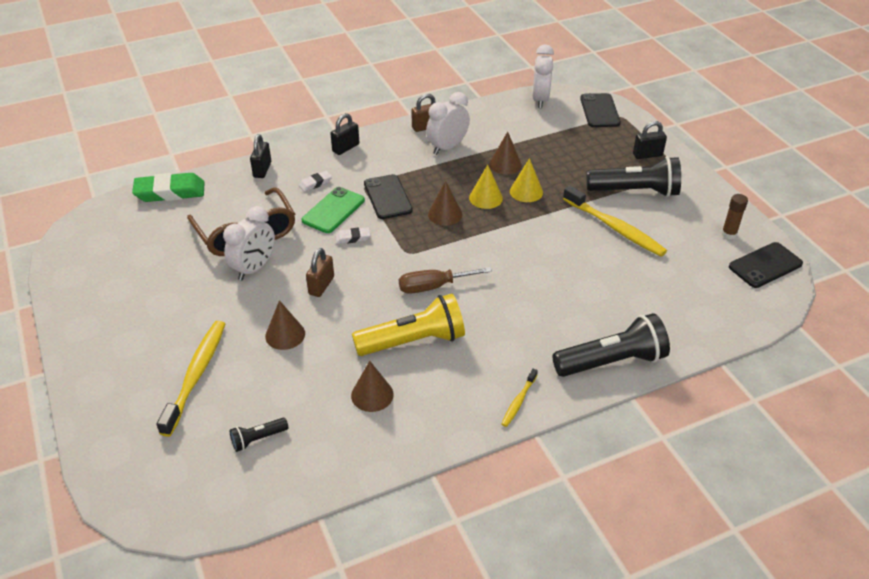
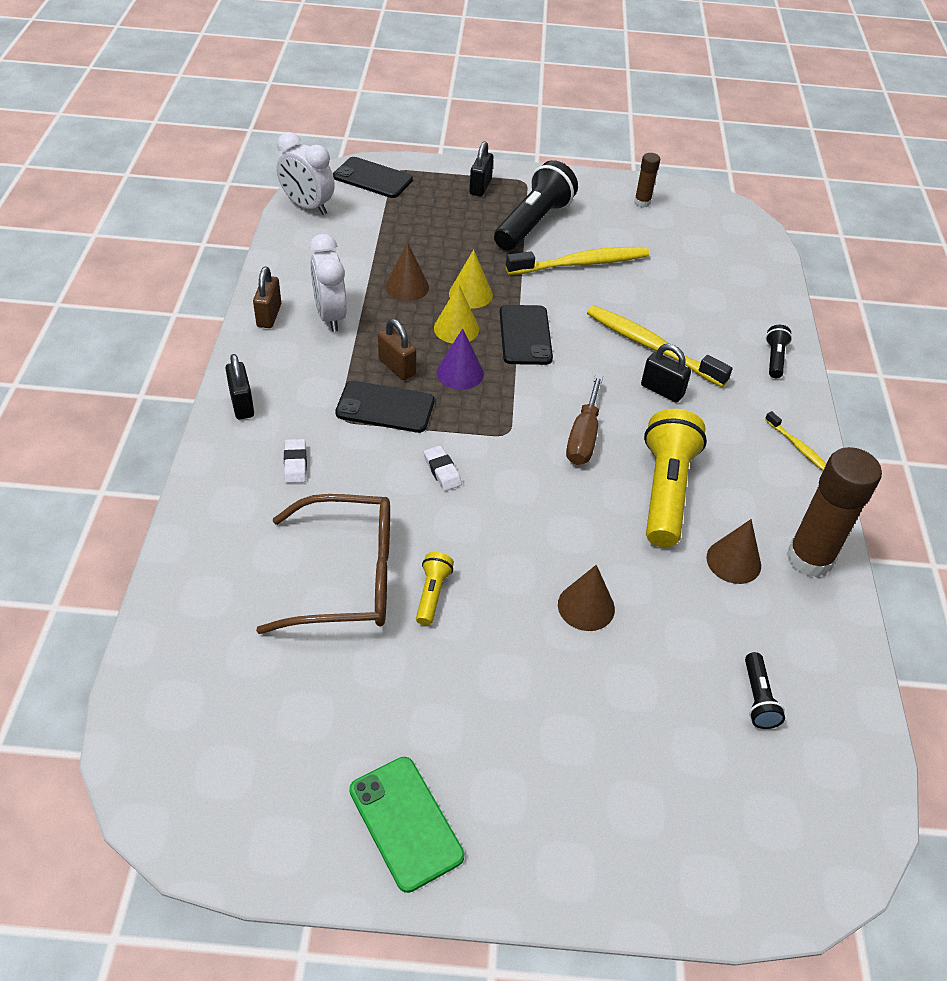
camera: 65 degrees left, 5 degrees up
green eraser [132,173,204,202] -> none
yellow toothbrush [157,321,225,437] -> yellow toothbrush moved to [587,306,732,387]
white clock [223,206,275,281] -> yellow flashlight [416,552,454,626]
black padlock [250,134,271,178] -> black padlock moved to [641,344,691,403]
green phone [301,187,365,233] -> green phone moved to [349,757,464,893]
brown padlock [306,248,334,297] -> brown padlock moved to [378,319,416,380]
white eraser [335,227,371,244] -> white eraser turned 45 degrees counterclockwise [424,445,462,491]
brown cone [428,181,462,226] -> purple cone [437,328,484,390]
black flashlight [552,313,670,377] -> black flashlight [766,325,792,378], size x0.47
black phone [729,242,803,288] -> black phone moved to [500,305,553,365]
none -> brown glue stick [787,447,882,578]

